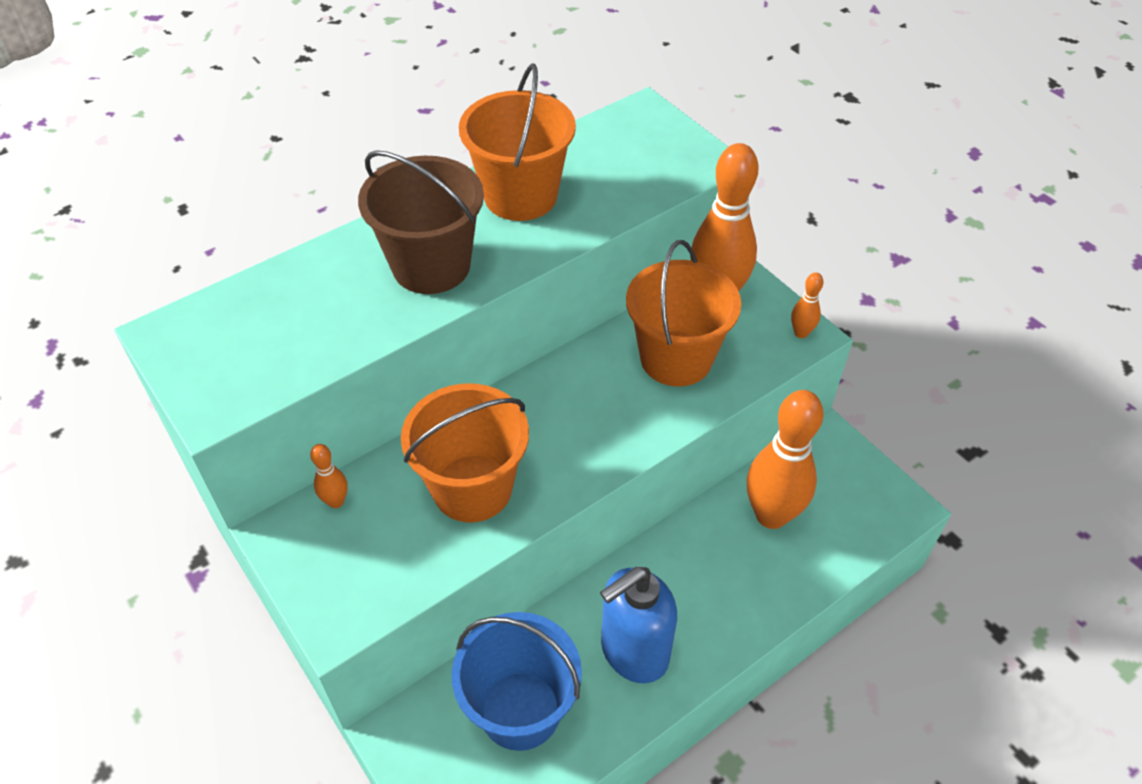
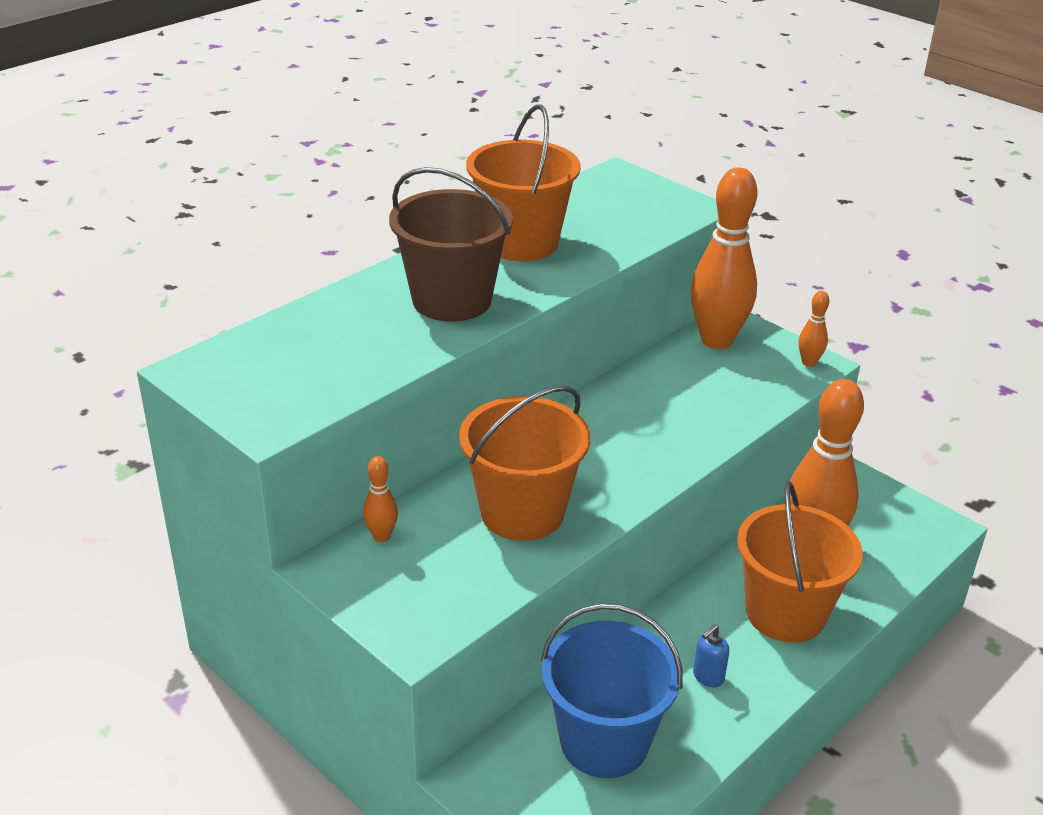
camera: 10 degrees left, 15 degrees down
blue soap dispenser [600,567,677,683] -> blue soap dispenser [693,625,729,687], size x0.40
orange bucket [626,240,741,386] -> orange bucket moved to [737,481,863,643]

